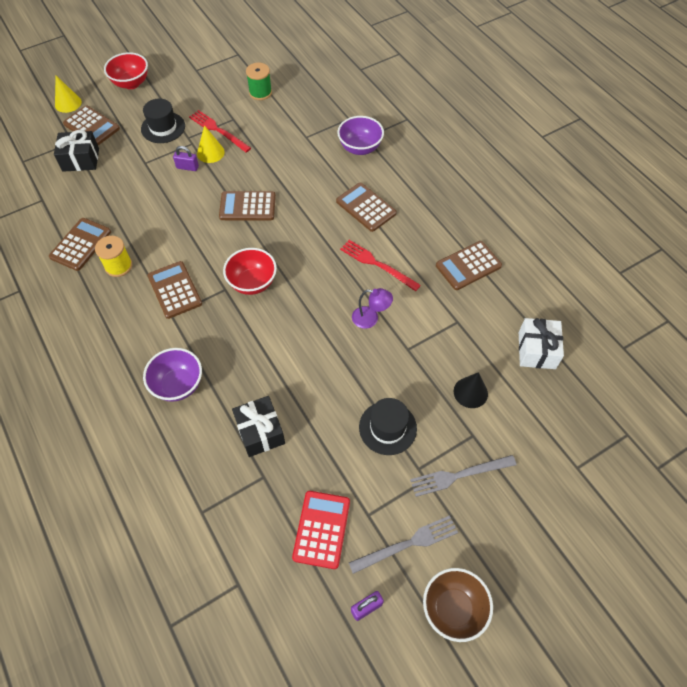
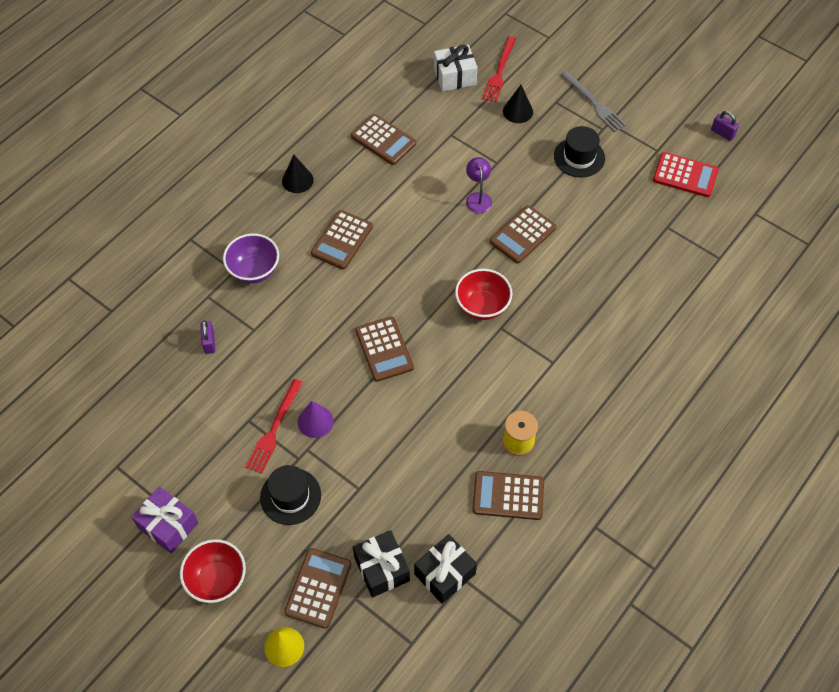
camera: 110 degrees left, 0 degrees up
purple bowl [143,348,202,402] -> none
brown calculator [147,261,202,319] -> brown calculator moved to [490,205,556,263]
purple padlock [173,146,199,171] -> purple padlock moved to [200,320,215,354]
yellow cone [197,125,225,163] -> purple cone [298,401,333,438]
black gift [232,396,285,457] -> black gift moved to [414,534,477,604]
green spool [246,63,272,100] -> none
red calculator [292,491,350,569] -> red calculator turned 150 degrees counterclockwise [653,152,719,197]
red fork [340,240,421,291] -> red fork moved to [482,36,516,102]
grey fork [349,515,458,574] -> none
brown bowl [423,568,493,642] -> none
none -> purple gift [131,486,198,553]
none -> black cone [282,155,314,193]

